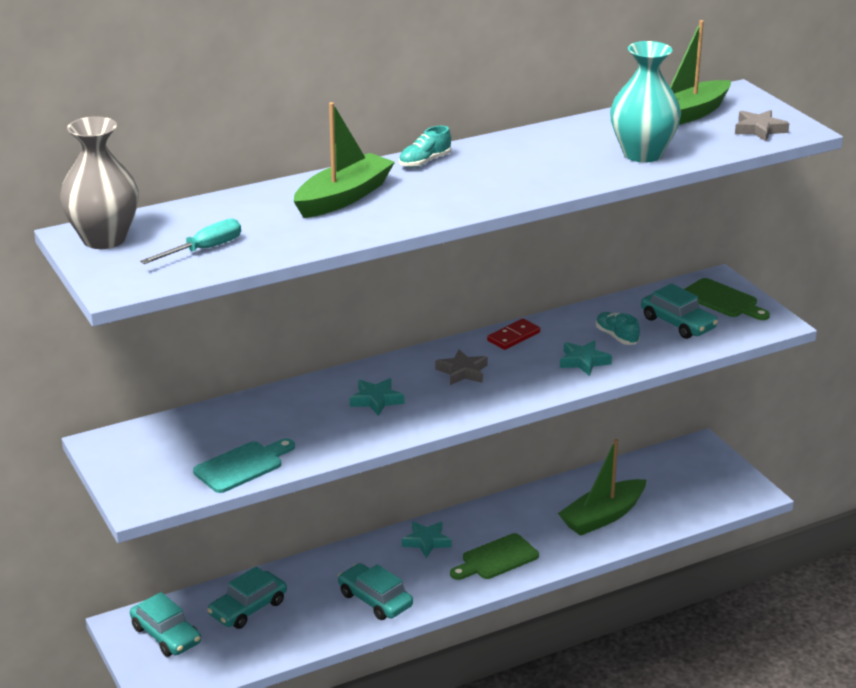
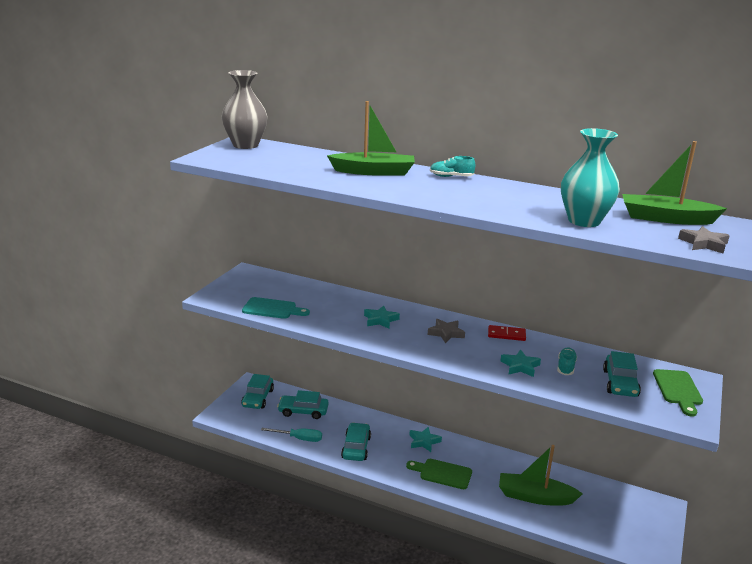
camera: 50 degrees right, 5 degrees down
turquoise screwdriver [140,219,241,264] -> turquoise screwdriver moved to [261,428,322,442]

